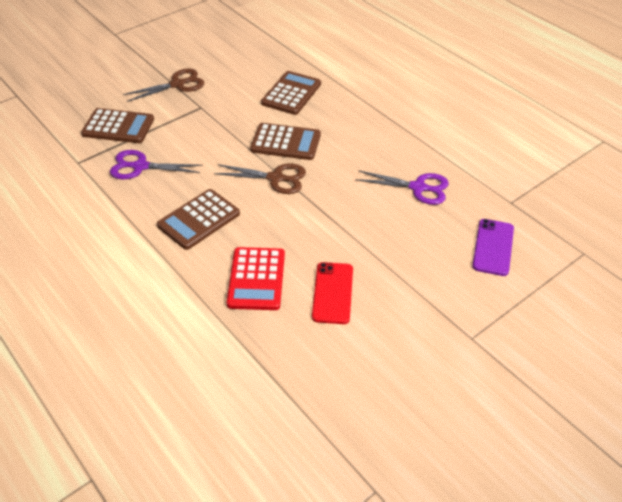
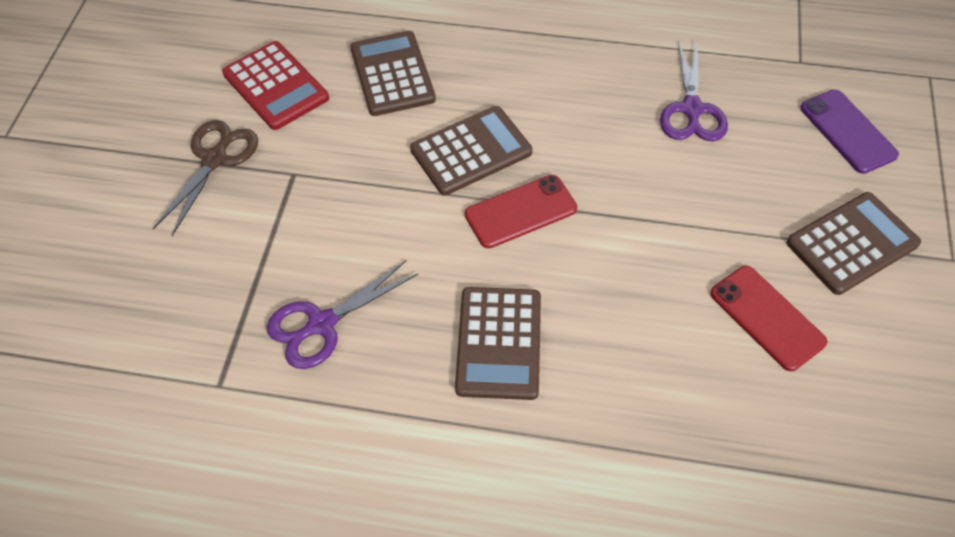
camera: 40 degrees left, 10 degrees up
brown calculator [81,108,154,143] -> brown calculator moved to [786,192,921,295]
brown scissors [214,163,306,194] -> red phone [465,175,577,248]
red calculator [227,247,285,310] -> red calculator moved to [222,41,329,130]
purple scissors [355,170,449,205] -> purple scissors turned 120 degrees clockwise [660,40,728,141]

